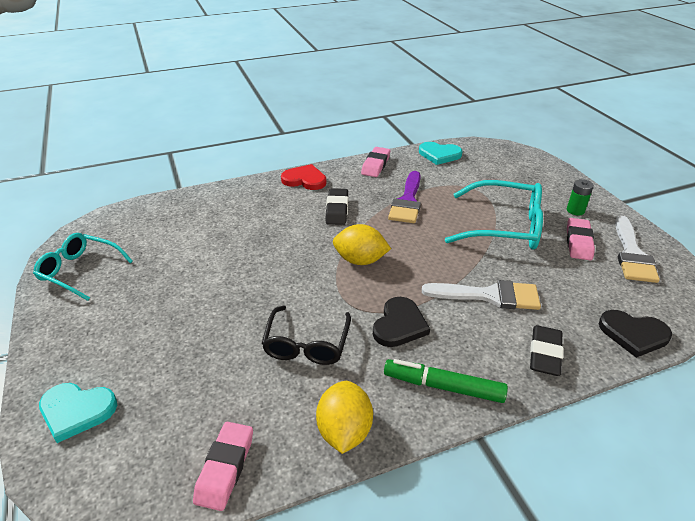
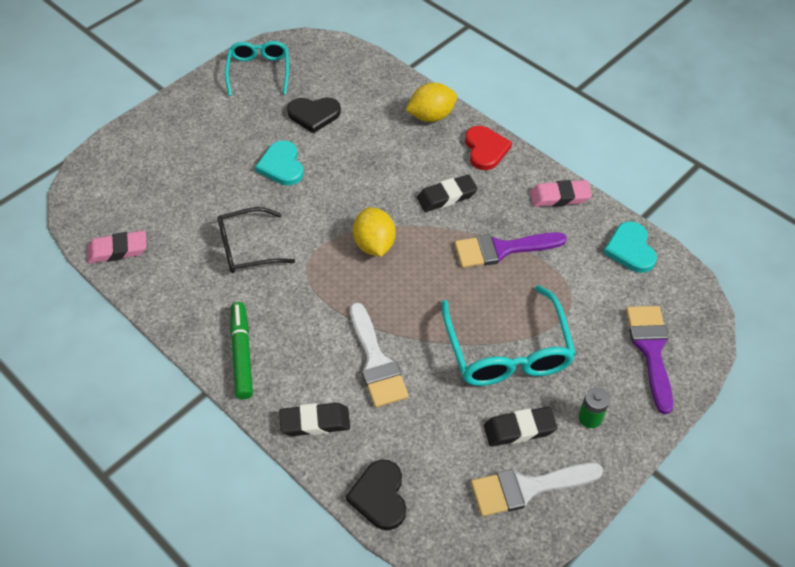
camera: 65 degrees right, 15 degrees up
turquoise heart [39,383,117,443] -> turquoise heart moved to [255,140,304,185]
yellow lemon [316,381,373,454] -> yellow lemon moved to [406,83,457,122]
black heart [373,297,430,347] -> black heart moved to [287,97,341,133]
pink eraser [567,218,595,260] -> black eraser [484,407,557,447]
none -> purple brush [626,306,673,414]

